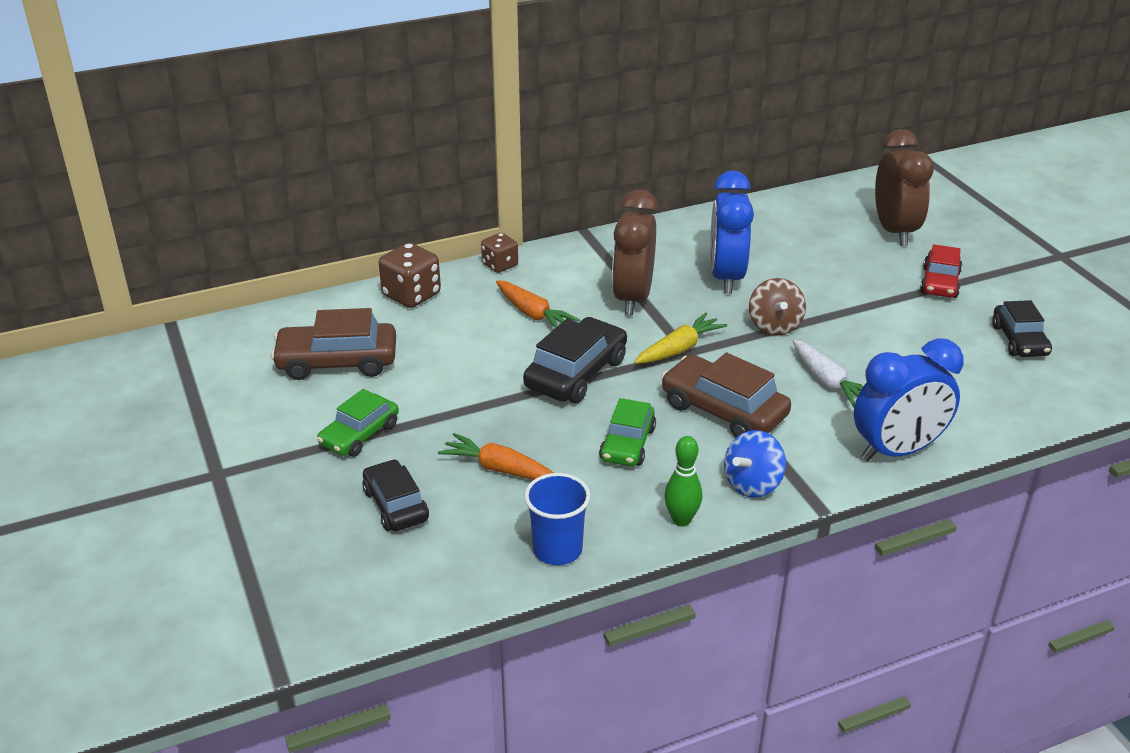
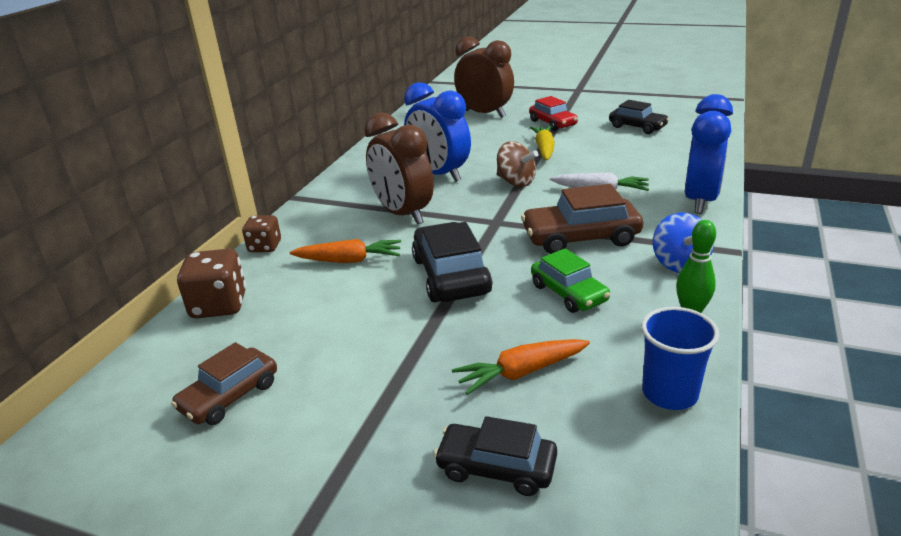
camera: 45 degrees left, 5 degrees down
brown car [271,308,396,380] -> brown car [171,342,277,425], size x0.66
green car [317,389,399,457] -> none
yellow carrot [634,313,727,364] -> yellow carrot moved to [530,126,555,160]

